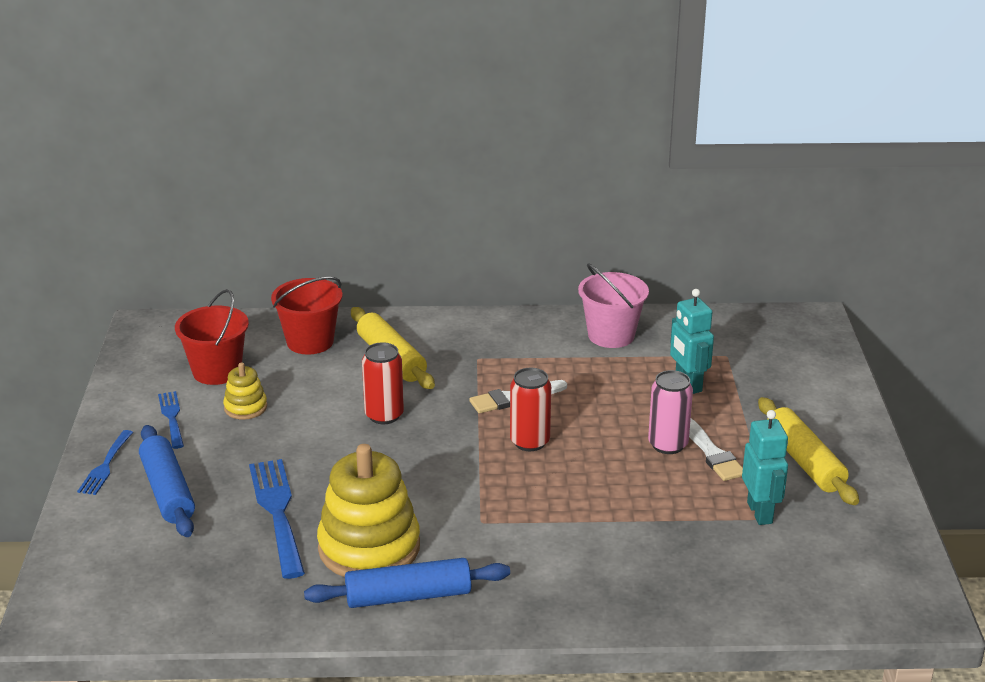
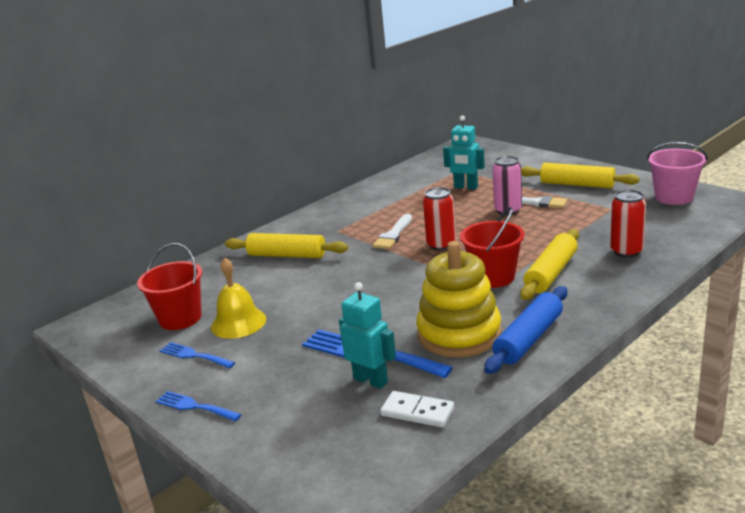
camera: 40 degrees left, 5 degrees down
blue fork [77,430,133,495] -> blue fork turned 150 degrees clockwise [156,391,242,422]
blue rolling pin [139,425,195,537] -> none
yellow stacking toy [223,362,267,420] -> yellow bell [211,258,266,339]
red bucket [271,277,342,355] -> red bucket moved to [460,207,524,288]
red can [362,342,404,424] -> red can moved to [610,190,646,257]
pink bucket [578,263,649,348] -> pink bucket moved to [647,142,708,205]
turquoise robot [742,410,788,525] -> turquoise robot moved to [339,282,396,389]
none -> white domino [380,391,454,428]
none -> yellow rolling pin [520,229,579,300]

